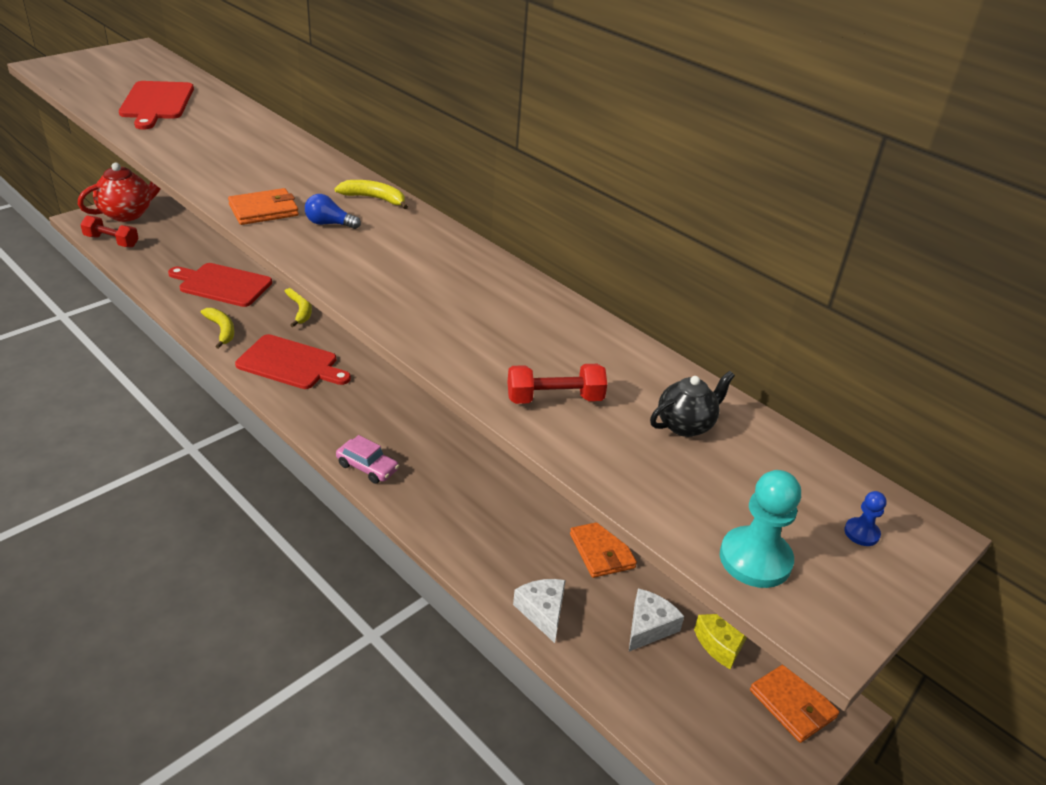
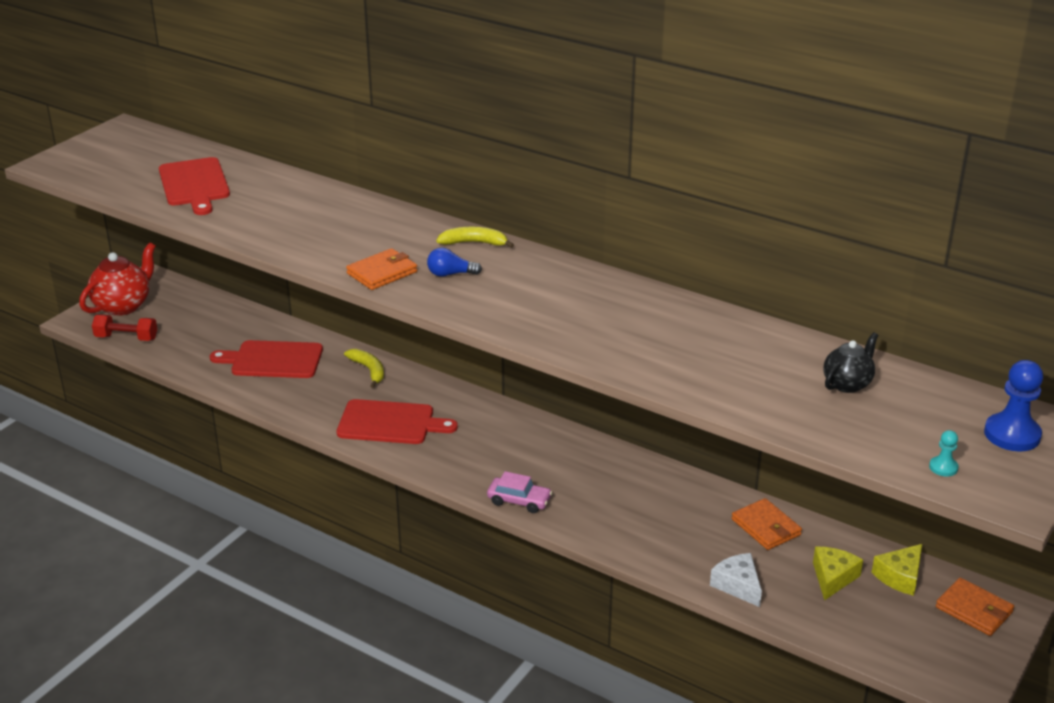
camera: 10 degrees left, 5 degrees down
yellow banana [201,308,234,349] -> none
red dumbbell [507,364,607,404] -> none
white cheese [629,588,684,652] -> yellow cheese [813,547,863,600]
turquoise pawn [720,470,801,588] -> turquoise pawn [929,430,959,476], size x0.50
blue pawn [844,491,887,546] -> blue pawn [984,360,1043,451], size x2.01

